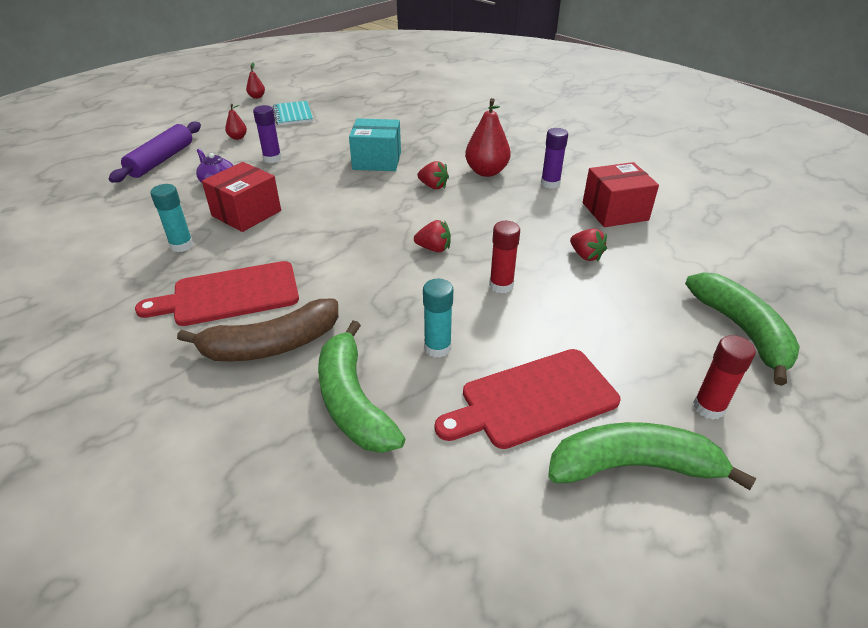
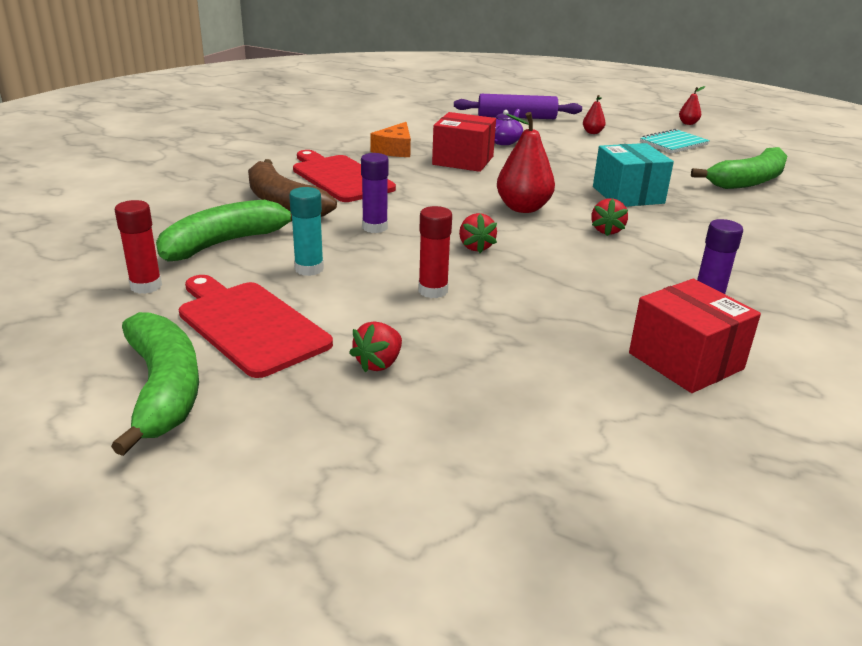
camera: 70 degrees right, 10 degrees down
turquoise glue stick [150,184,194,252] -> orange cheese [370,122,411,157]
purple glue stick [253,105,282,163] -> purple glue stick moved to [361,153,389,233]
red pear [465,98,511,177] -> red pear moved to [497,112,555,213]
red strawberry [570,228,607,262] -> red strawberry moved to [349,321,402,373]
green banana [685,272,800,386] -> green banana moved to [691,147,787,189]
red glue stick [693,335,756,420] -> red glue stick moved to [115,200,162,294]

